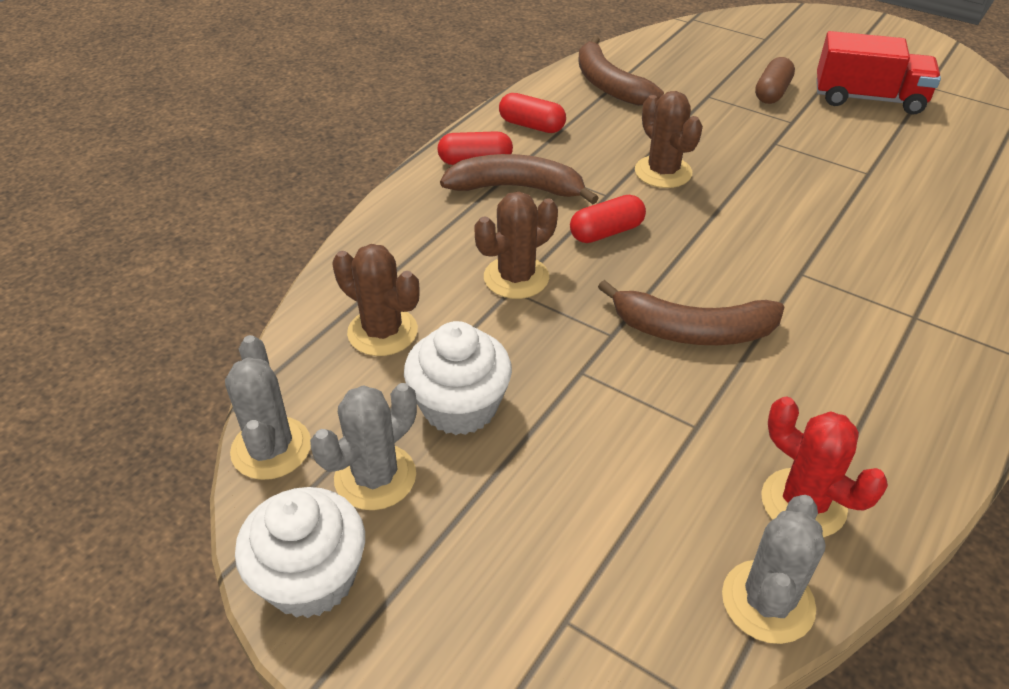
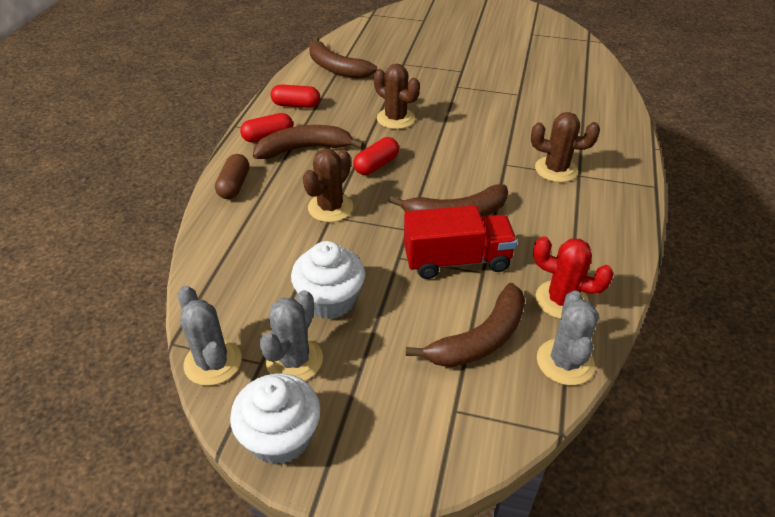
camera: 20 degrees left, 0 degrees up
brown cactus [332,244,419,356] -> brown cactus moved to [531,112,600,182]
brown capsule [755,57,795,104] -> brown capsule moved to [215,154,249,199]
red truck [816,31,941,115] -> red truck moved to [404,205,517,279]
none -> brown banana [406,283,525,367]

